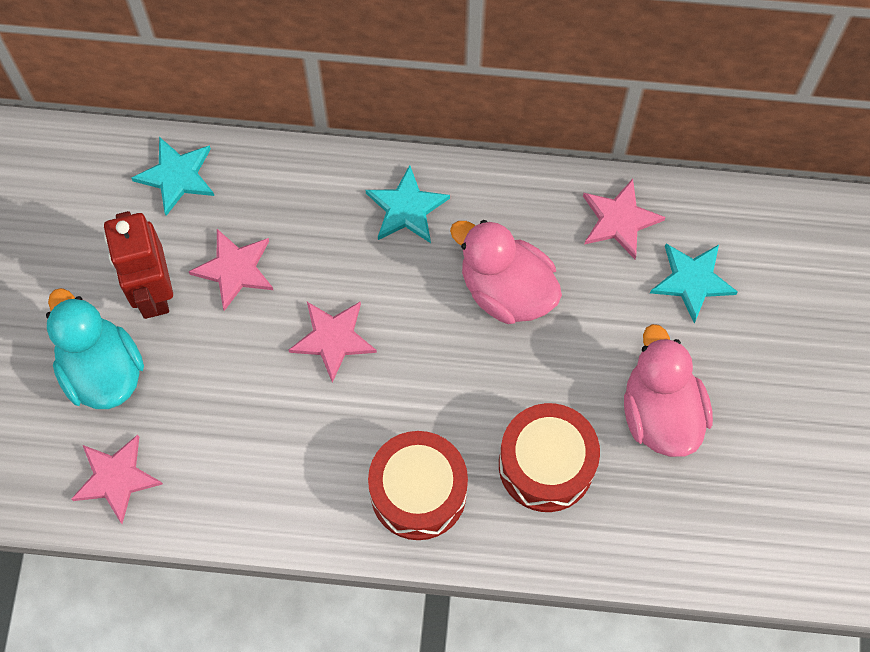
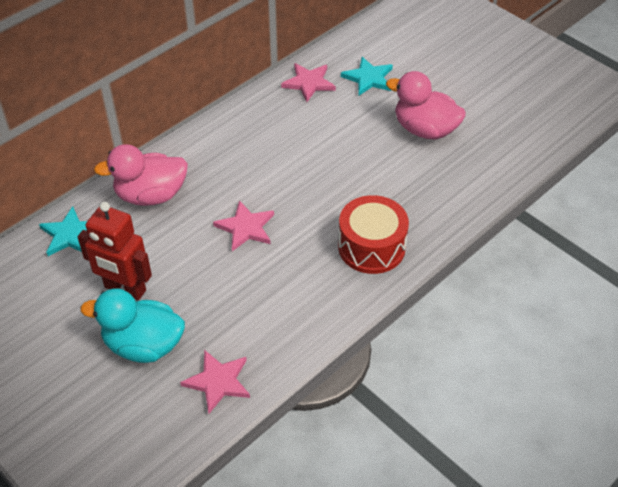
camera: 50 degrees left, 20 degrees down
pink star [188,229,273,311] -> none
turquoise star [365,165,450,243] -> none
pink duck [450,220,562,324] -> pink duck moved to [94,144,188,206]
red drum [499,403,600,512] -> none

